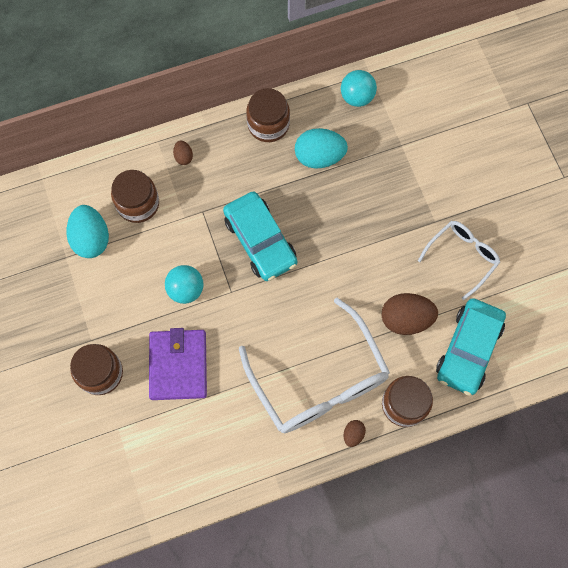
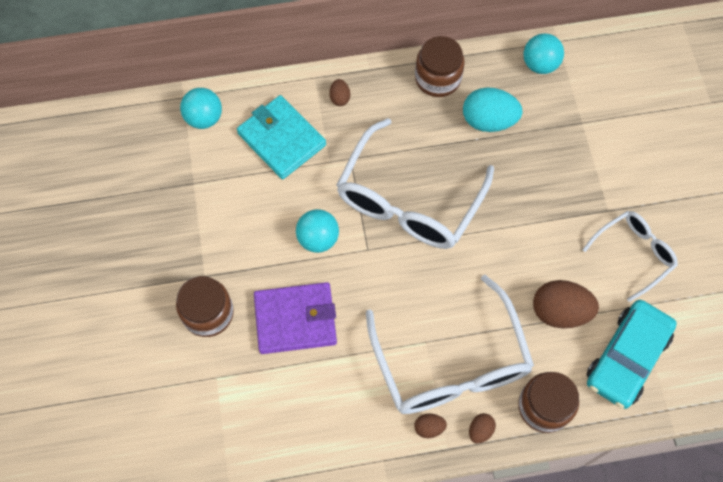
camera: 10 degrees right, 5 degrees down
turquoise egg [67,205,109,258] -> none
brown jar [111,170,159,223] -> turquoise wallet [237,95,326,179]
purple wallet [149,328,207,400] -> purple wallet turned 75 degrees clockwise [254,282,337,354]
turquoise car [223,191,297,281] -> white glasses [336,118,494,249]
none -> turquoise ball [180,88,222,129]
none -> brown egg [414,414,447,438]

